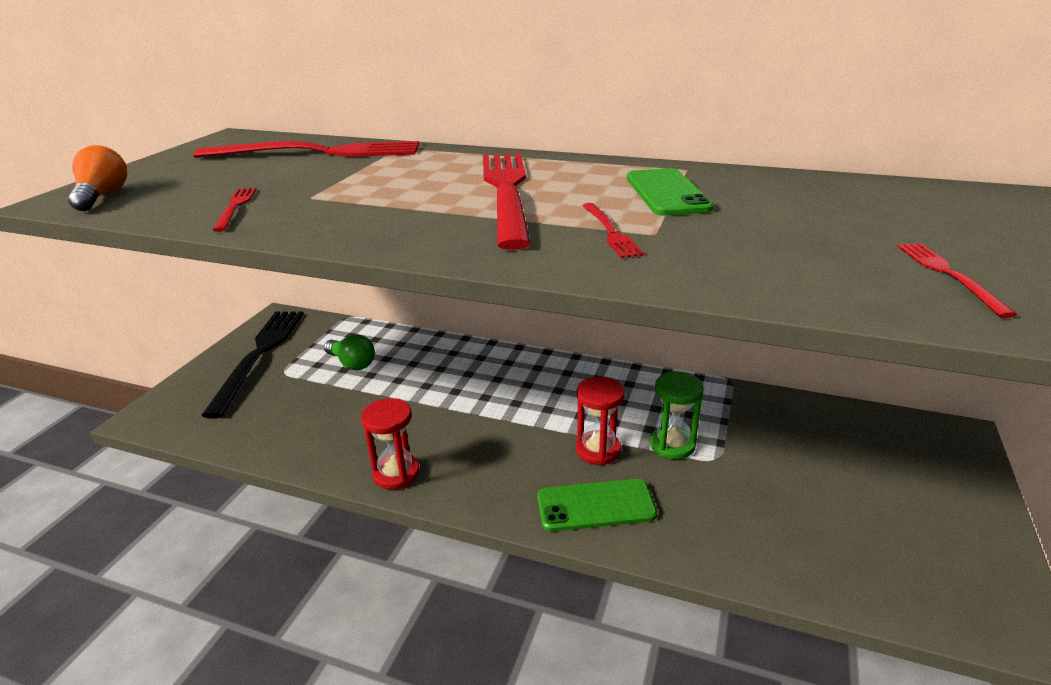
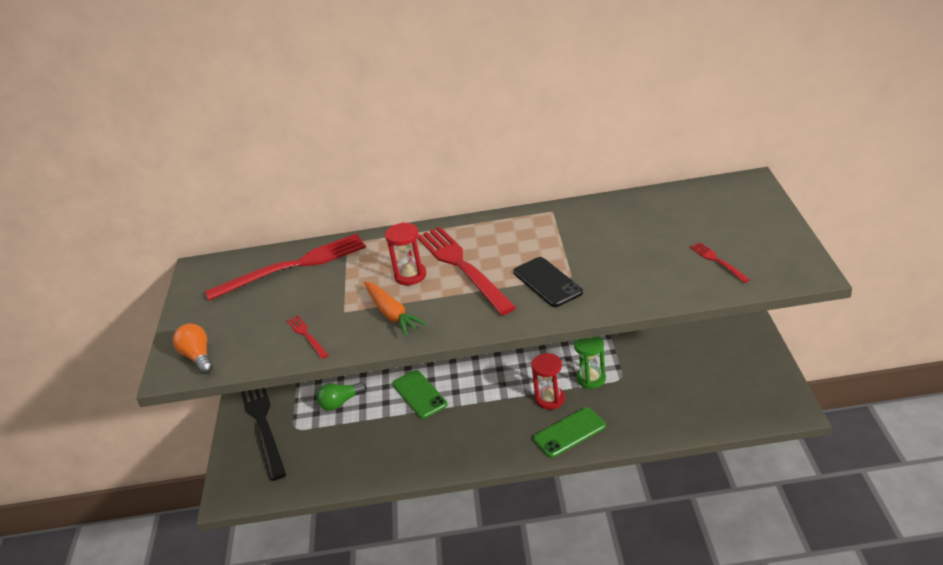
camera: 20 degrees left, 5 degrees up
green light bulb [324,334,375,370] -> green light bulb turned 135 degrees clockwise [317,382,367,411]
red hourglass [361,398,420,490] -> red hourglass moved to [385,222,426,285]
red fork [582,203,644,258] -> black phone [514,257,583,307]
green phone [627,168,714,216] -> green phone moved to [392,370,447,419]
none -> orange carrot [364,281,427,336]

